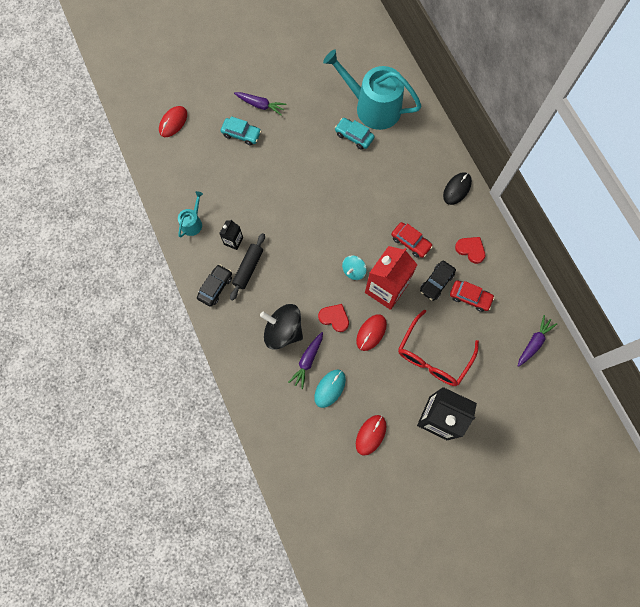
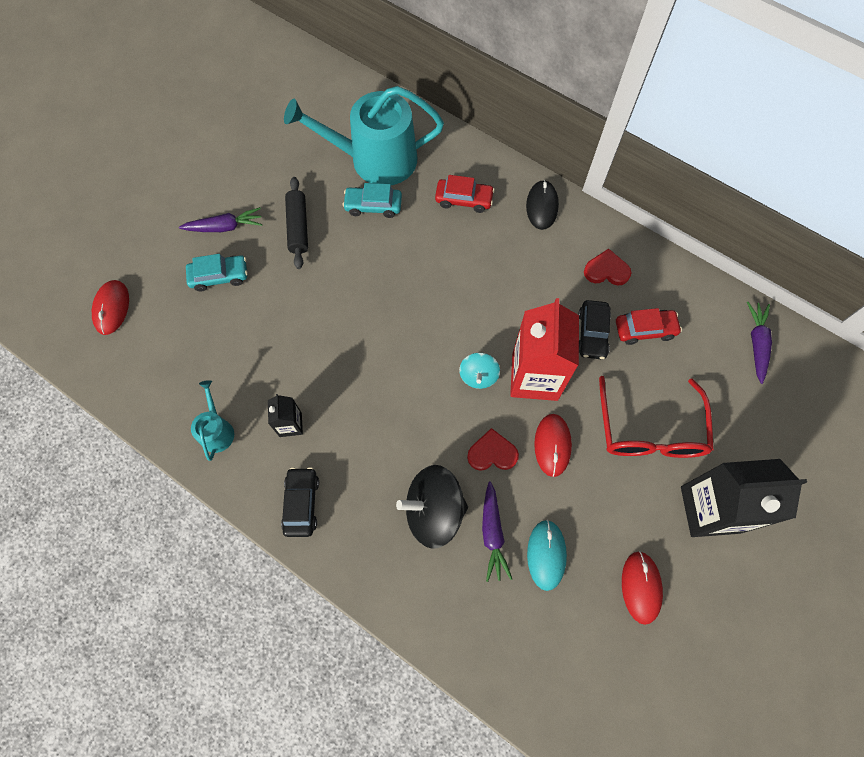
camera: 30 degrees left, 5 degrees down
black rolling pin [230,233,265,301] -> black rolling pin moved to [285,177,308,269]
red car [391,222,433,258] -> red car moved to [435,175,495,213]

